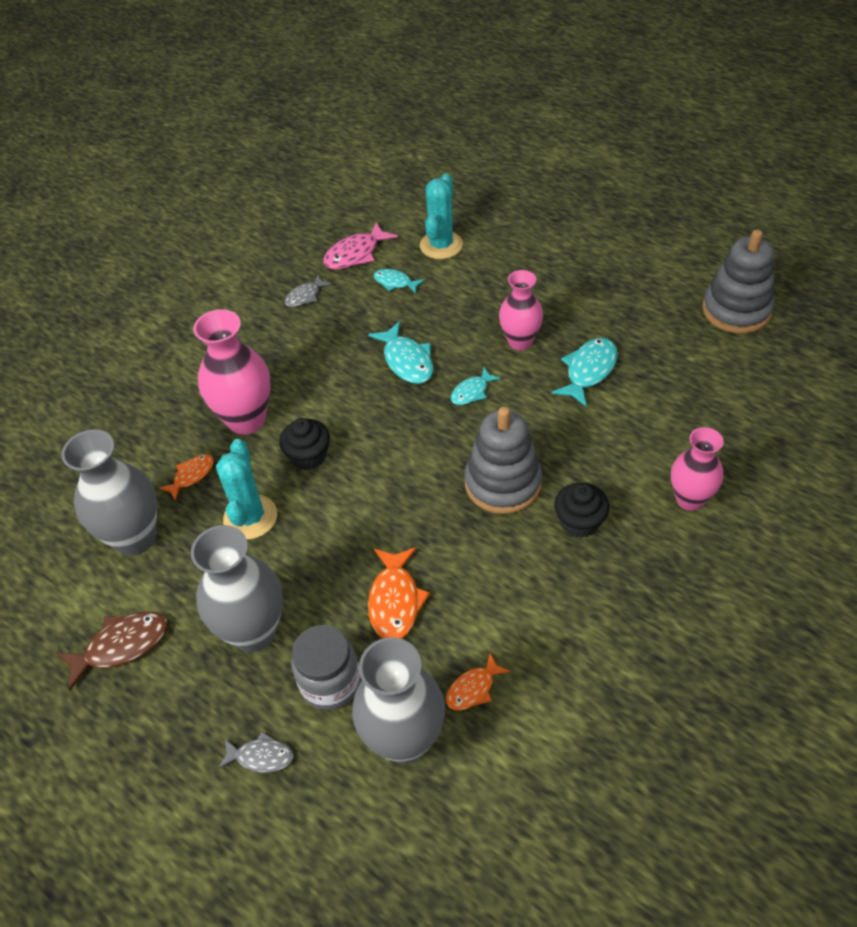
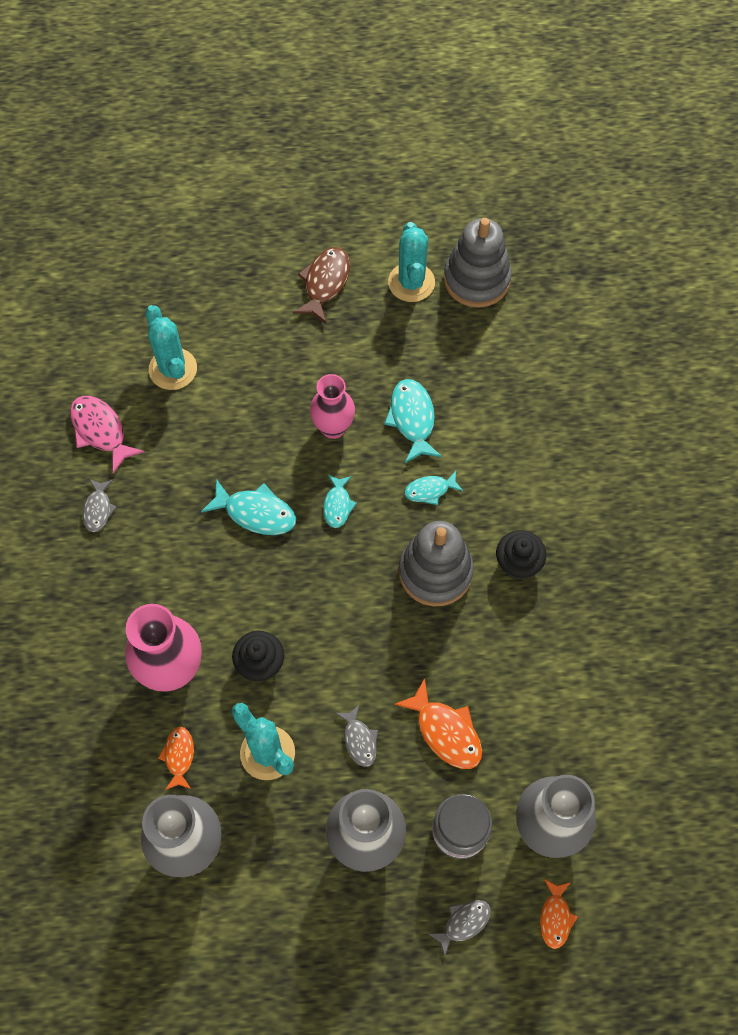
camera: 45 degrees left, 15 degrees up
brown fish [56,612,168,690] -> brown fish moved to [293,247,350,324]
pink fish [323,222,398,269] -> pink fish turned 135 degrees clockwise [70,396,144,474]
turquoise fish [373,269,425,294] -> turquoise fish moved to [405,471,463,505]
orange fish [446,653,511,711] -> orange fish moved to [540,879,578,949]
pink vase [671,427,724,511] -> none
none -> grey fish [336,704,378,767]
none -> turquoise cactus [388,222,435,302]

